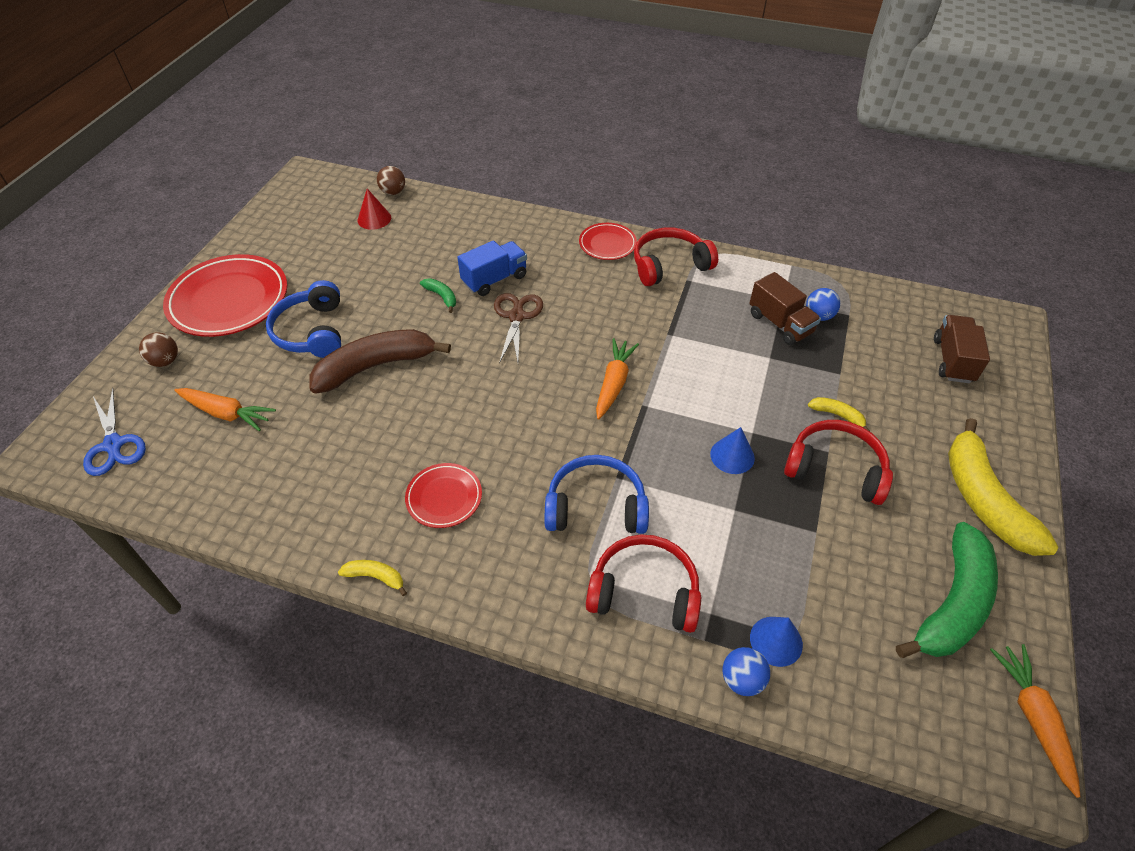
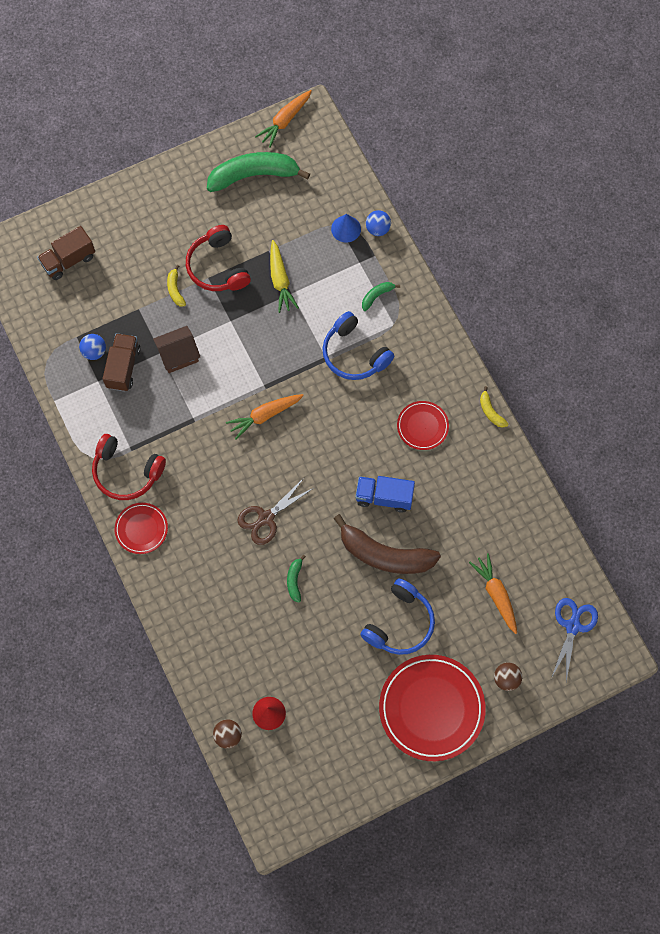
camera: 135 degrees left, 20 degrees up
blue truck [457,240,527,296] -> blue truck moved to [355,476,415,513]
red headphones [586,534,701,633] -> green banana [362,282,400,311]
blue cone [710,427,755,474] -> none
yellow banana [948,418,1058,556] -> none
none -> brown house [153,326,200,373]
none -> yellow carrot [270,240,299,313]

